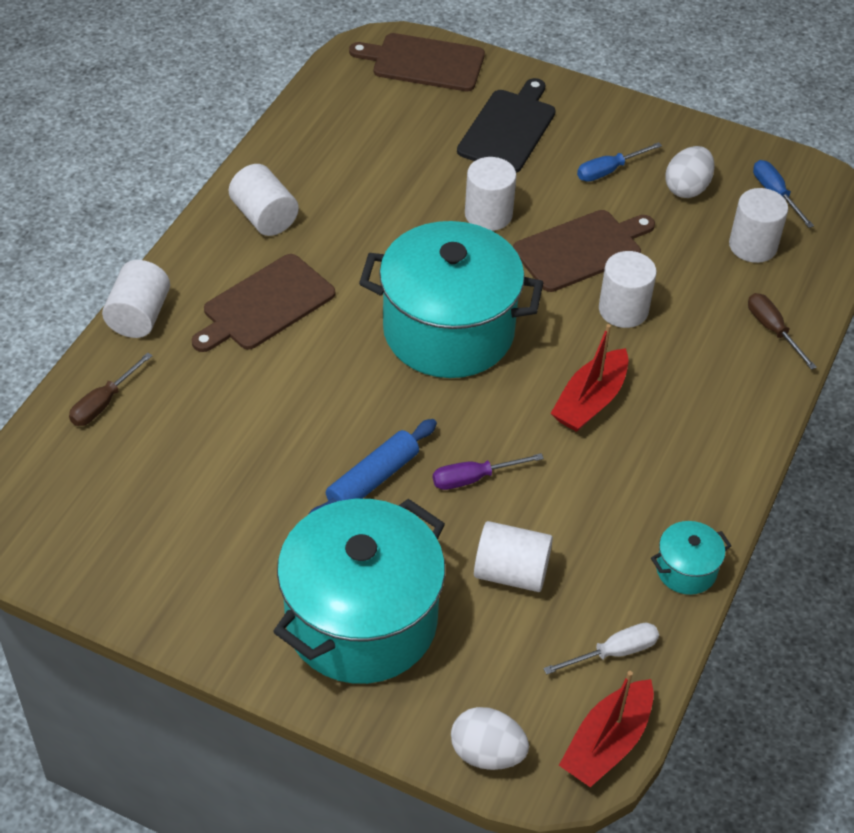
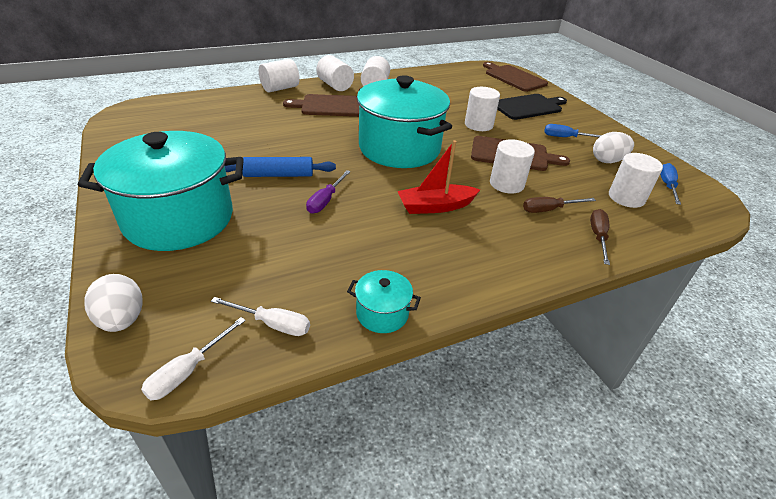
camera: 40 degrees right, 10 degrees down
brown screwdriver [69,352,153,426] -> brown screwdriver moved to [523,197,596,213]
purple screwdriver [433,453,544,490] -> purple screwdriver turned 90 degrees counterclockwise [306,170,351,214]
white cylinder [474,521,553,592] -> white cylinder moved to [316,55,354,91]
red boat [559,671,654,787] -> white screwdriver [141,317,246,400]

